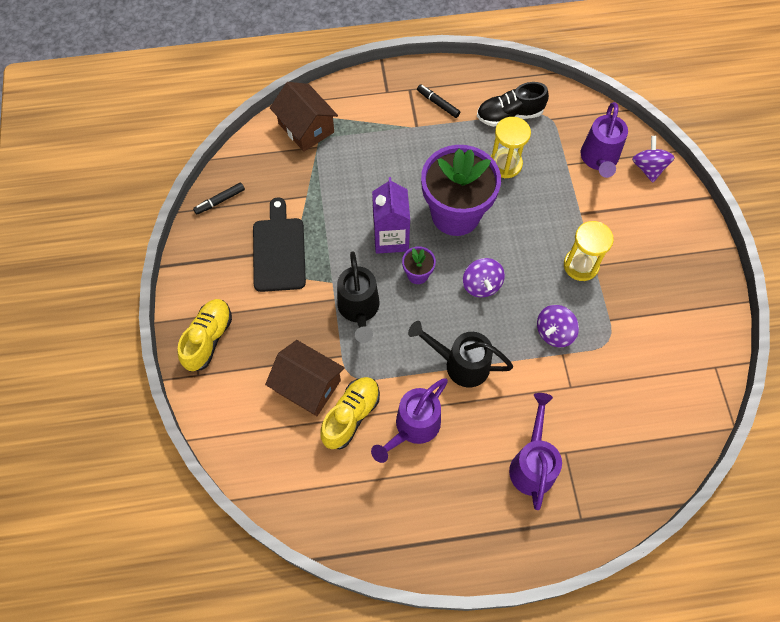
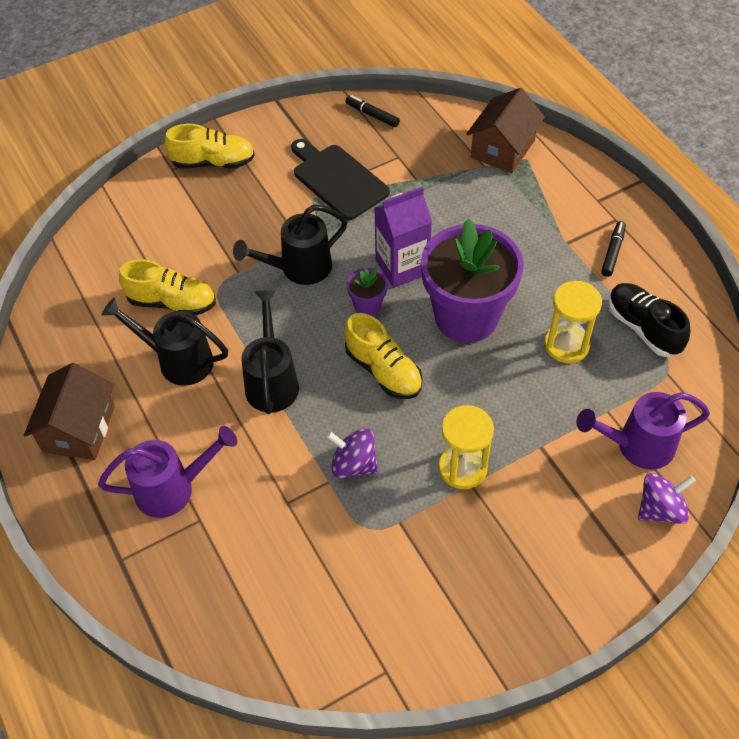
camera: 70 degrees right, 10 degrees down
black cutting board [253,197,306,292] -> black cutting board turned 105 degrees counterclockwise [291,139,390,220]
brown house [265,340,345,416] -> brown house moved to [24,363,115,460]
purple watering can [371,378,448,463] -> black watering can [102,297,228,386]
purple spinning top [463,258,505,297] -> yellow shoe [344,313,423,399]

